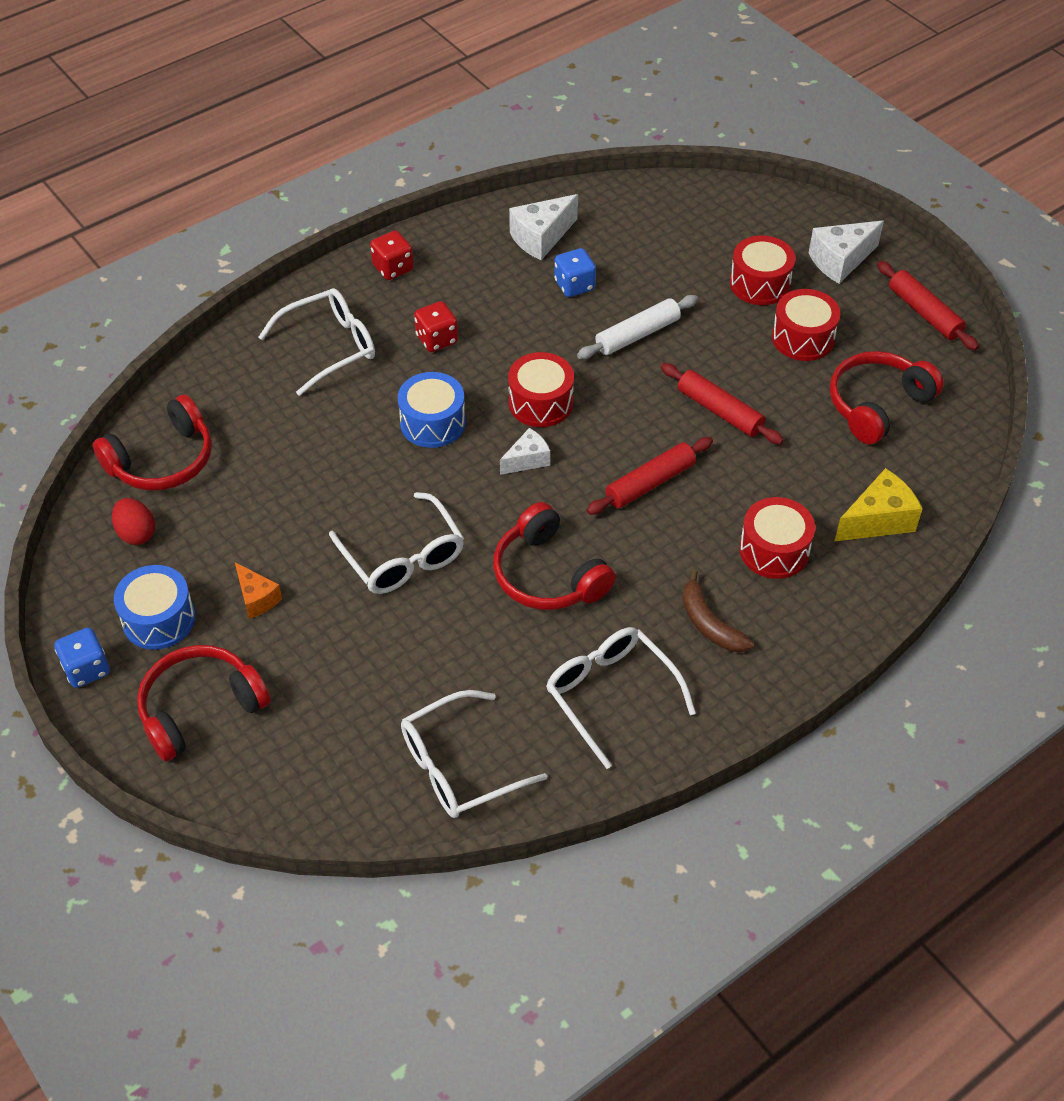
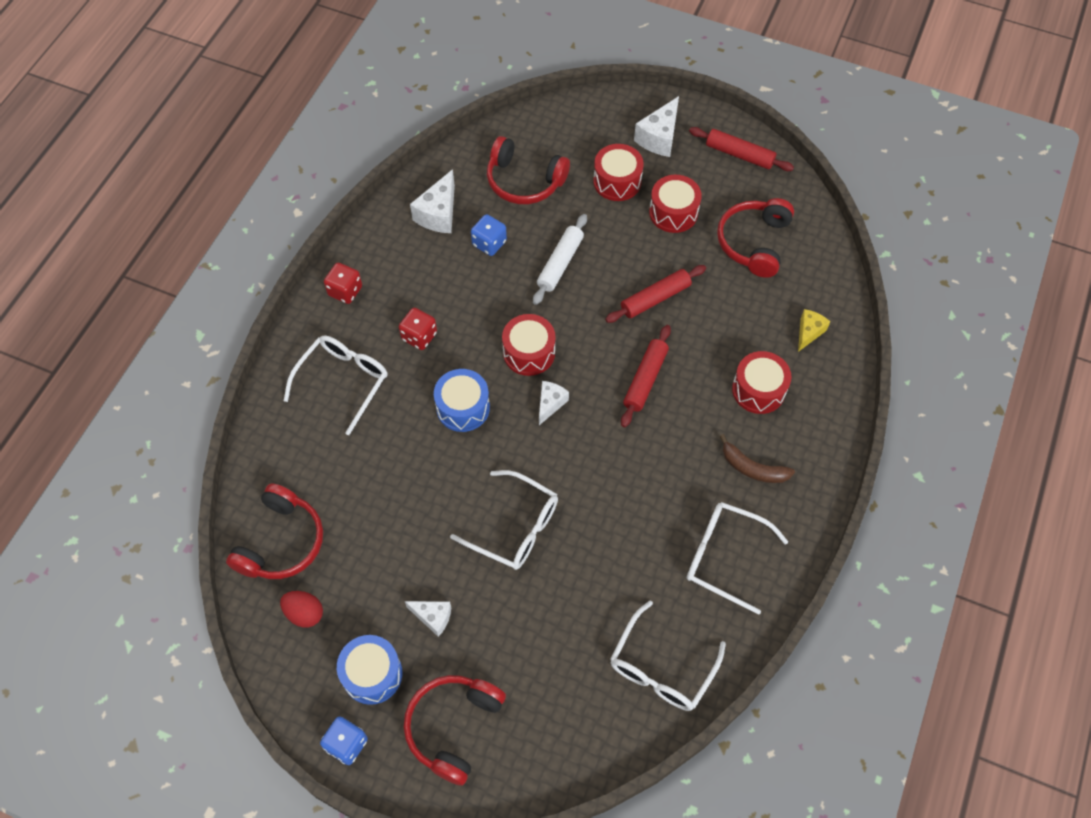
camera: 30 degrees left, 10 degrees up
orange cheese [235,562,282,619] -> white cheese [405,601,451,637]
red headphones [493,502,616,610] -> red headphones moved to [487,136,570,204]
red rolling pin [661,363,784,445] -> red rolling pin turned 45 degrees counterclockwise [605,265,706,323]
yellow cheese [835,468,923,541] -> yellow cheese [798,309,831,352], size x0.64

